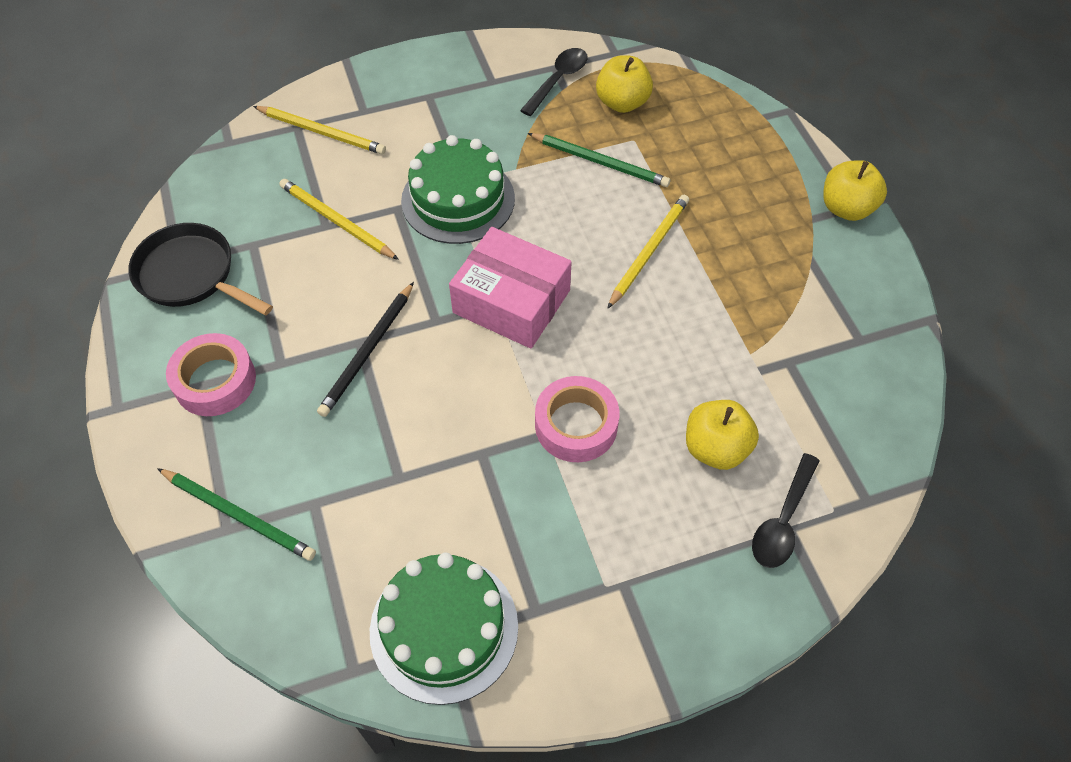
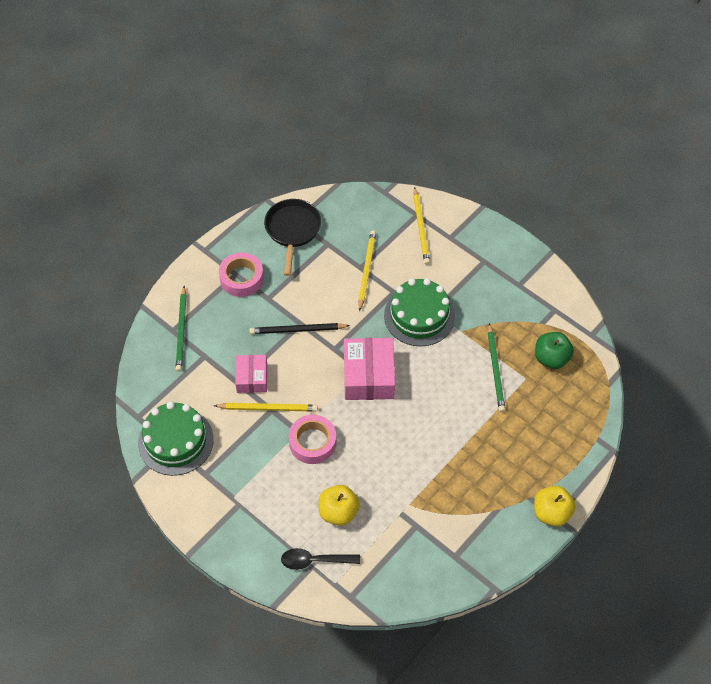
camera: 60 degrees right, 0 degrees up
black spoon [520,48,588,116] -> none
yellow apple [596,55,653,113] -> green apple [535,332,574,369]
yellow pencil [607,195,689,309] -> yellow pencil moved to [214,403,318,411]
none -> pink box [235,355,267,393]

